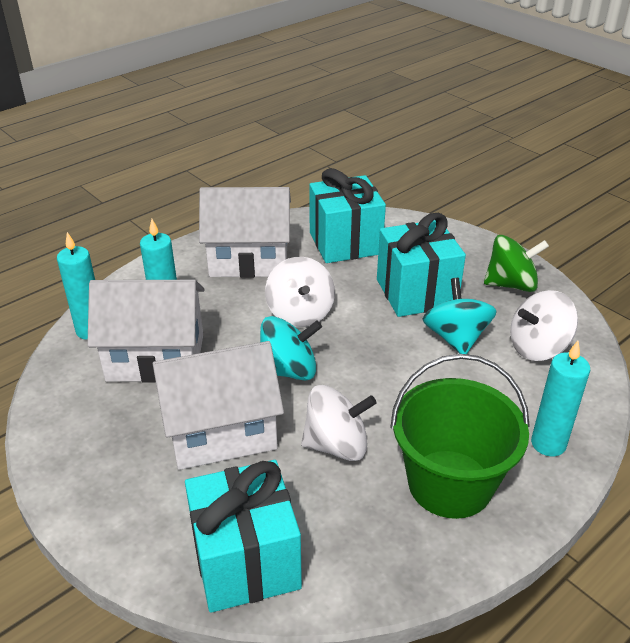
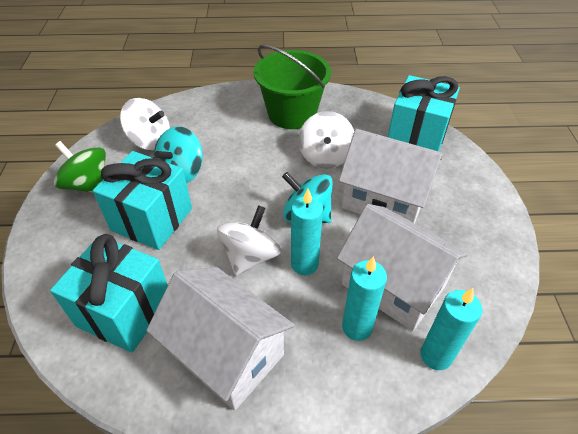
camera: 140 degrees left, 10 degrees up
white spinning top [301,385,377,461] -> white spinning top turned 120 degrees counterclockwise [299,111,354,169]
turquoise candle [531,341,590,456] -> turquoise candle moved to [291,189,323,275]

